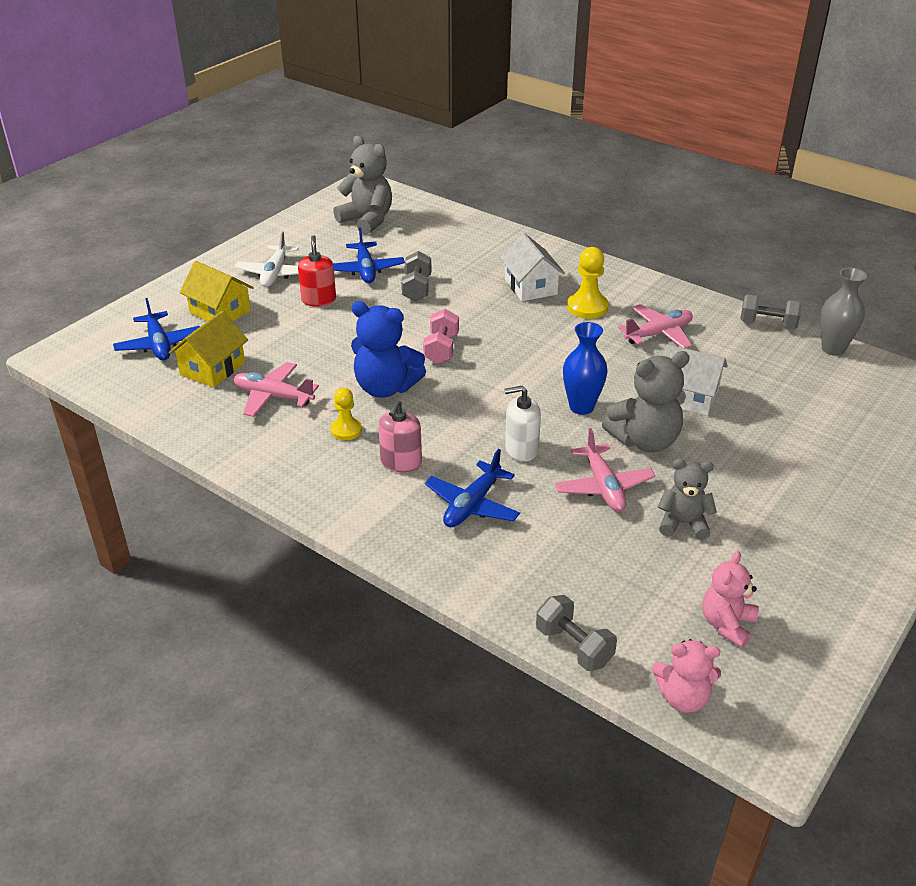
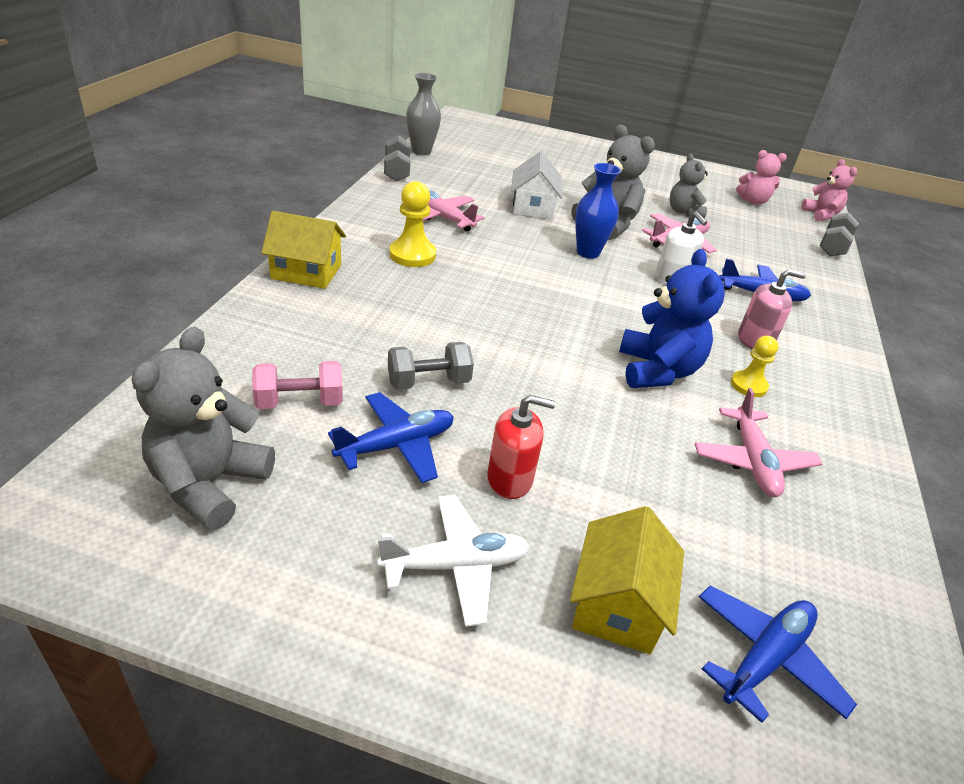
camera: 115 degrees left, 0 degrees up
yellow house [169,311,248,388] -> yellow house moved to [261,211,346,289]
red soap dispenser [298,235,336,307] -> red soap dispenser turned 150 degrees counterclockwise [487,395,555,499]
pink dumbbell [423,309,459,364] -> pink dumbbell moved to [252,361,343,409]
white house [500,233,565,301] -> none

